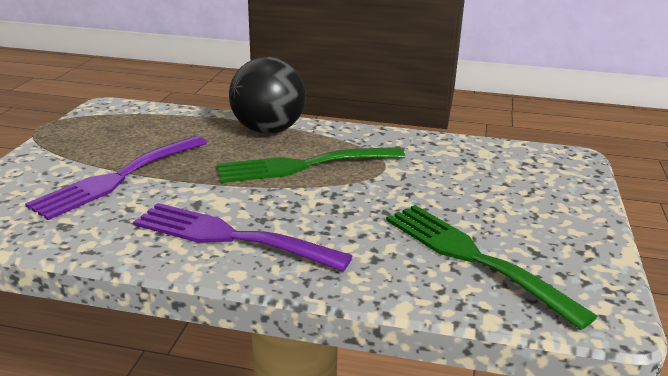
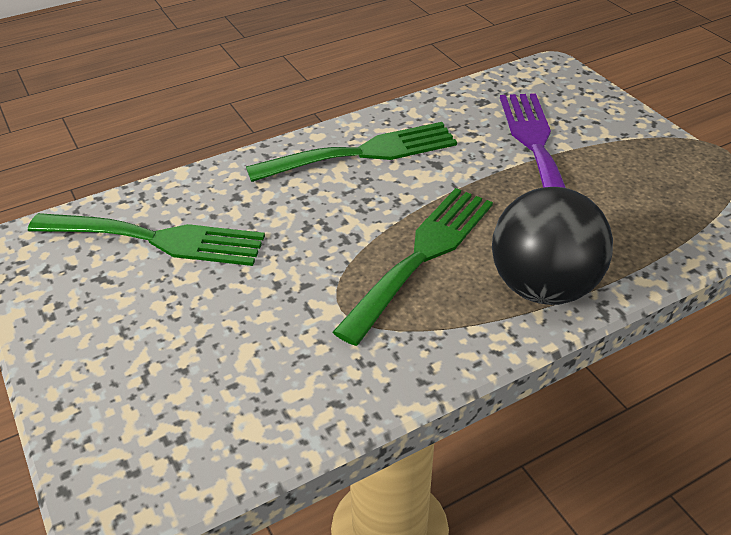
camera: 140 degrees right, 15 degrees up
purple fork [133,203,353,271] -> green fork [246,122,457,182]

